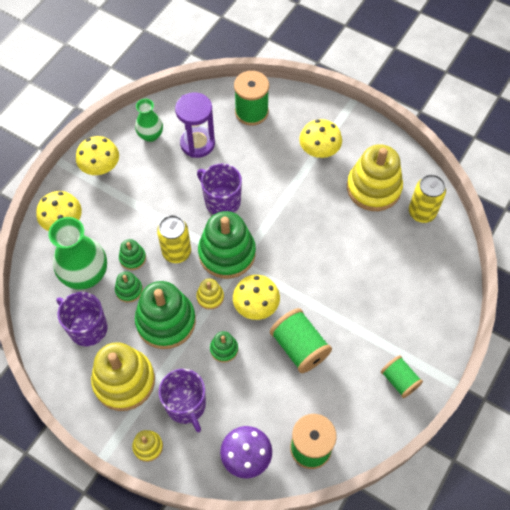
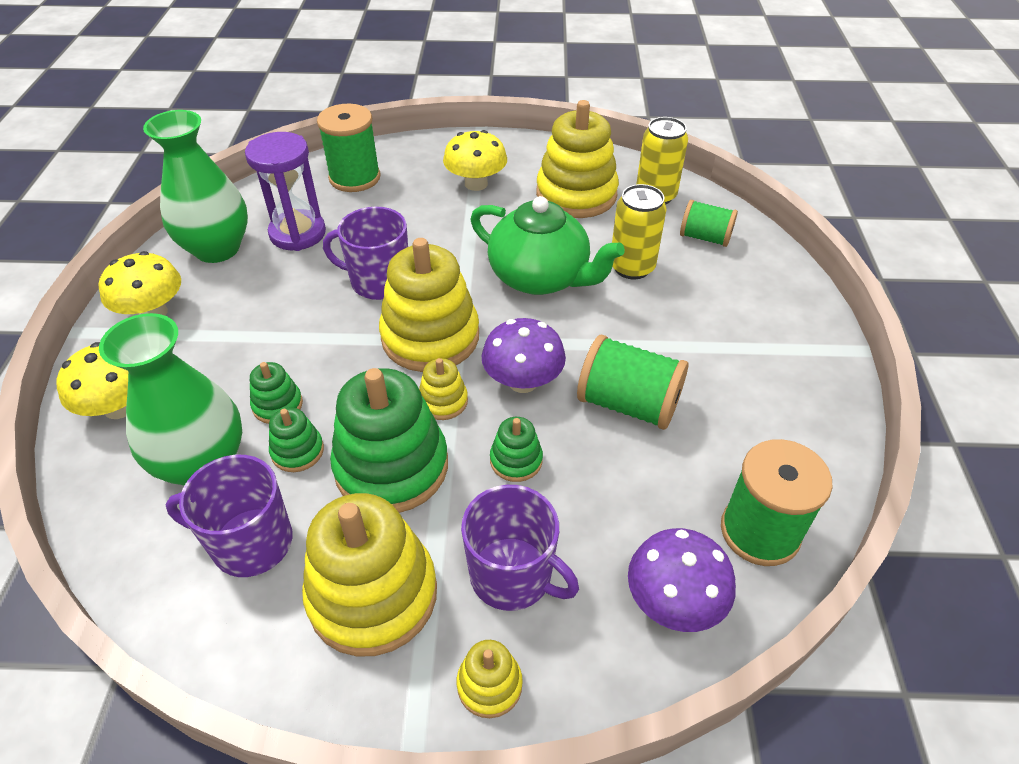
camera: 30 degrees left, 15 degrees down
green vase [135,99,163,142] -> green vase [143,110,248,263], size x1.71
yellow can [157,215,191,263] -> yellow can moved to [612,184,667,279]
green stacking toy [198,211,256,279] -> yellow stacking toy [379,238,479,372]
yellow mushroom [233,275,280,320] -> purple mushroom [482,318,566,393]
green spool [381,355,423,398] -> green spool moved to [680,200,738,247]
none -> green teapot [470,196,625,295]

